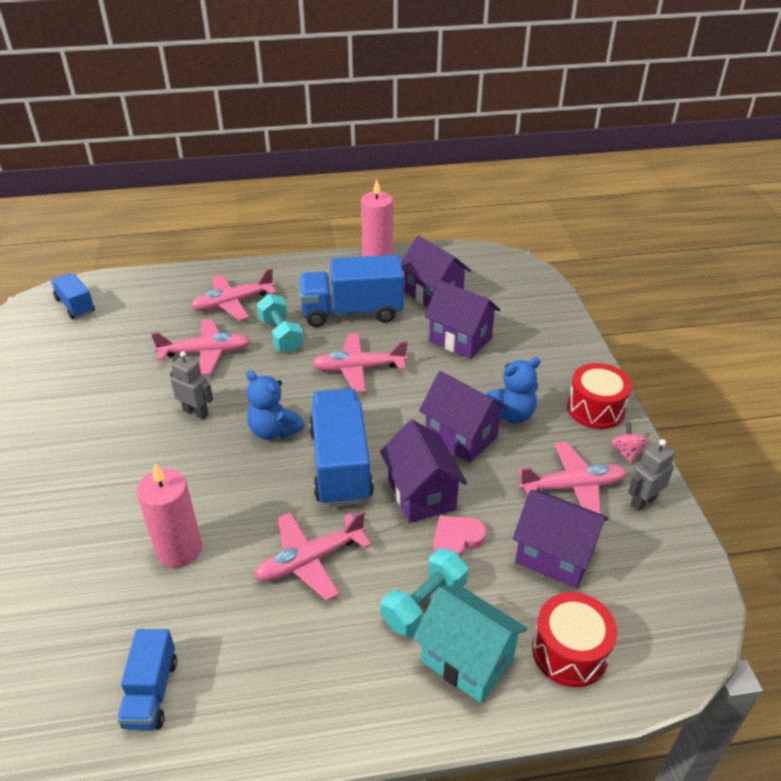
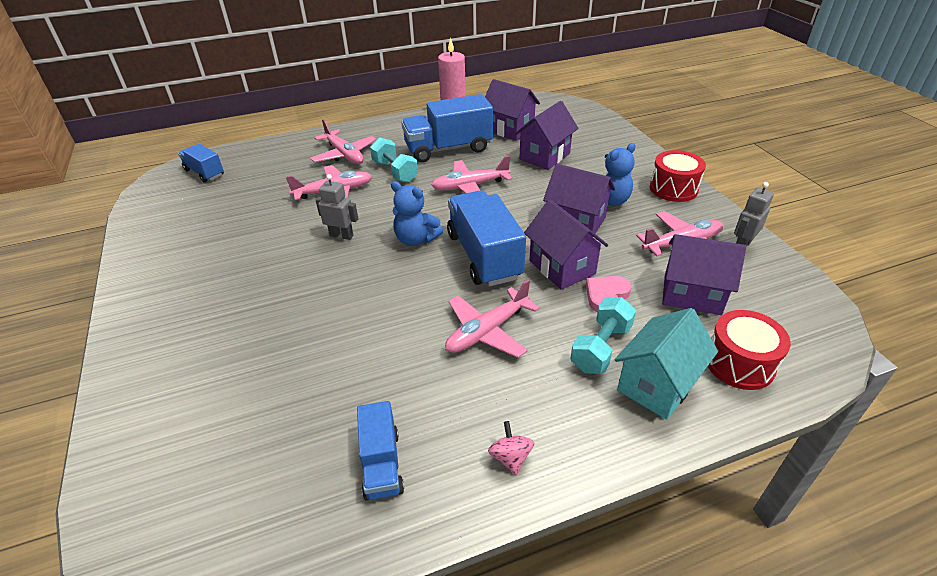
camera: 10 degrees left, 0 degrees up
pink candle [137,464,202,568] -> none
pink plane [190,268,277,321] -> pink plane turned 90 degrees counterclockwise [310,119,377,164]
turquoise house [413,585,528,703] -> turquoise house turned 75 degrees counterclockwise [615,308,718,420]
purple house [424,281,500,359] -> purple house turned 75 degrees counterclockwise [515,101,579,170]
pink spinning top [611,422,649,463] -> pink spinning top moved to [488,421,534,475]

